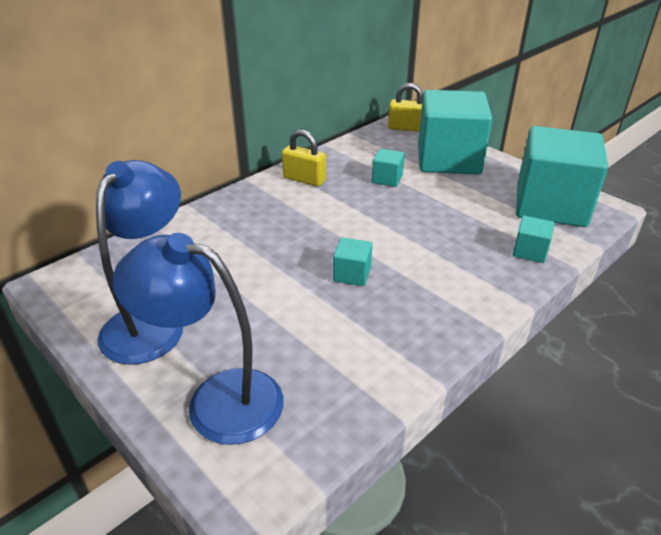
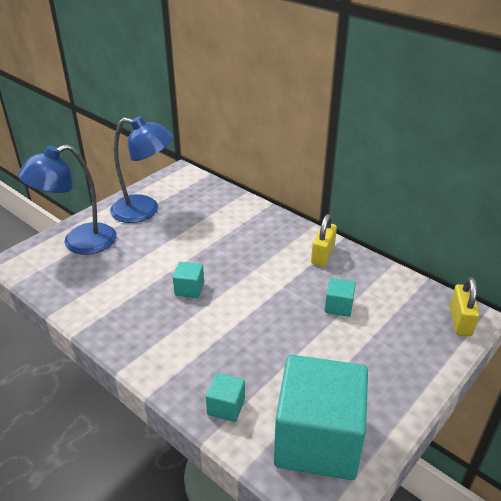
camera: 85 degrees right, 0 degrees up
blue lamp [113,233,284,445] -> blue lamp turned 135 degrees counterclockwise [18,144,117,255]
turquoise cube [418,90,492,174] -> none

